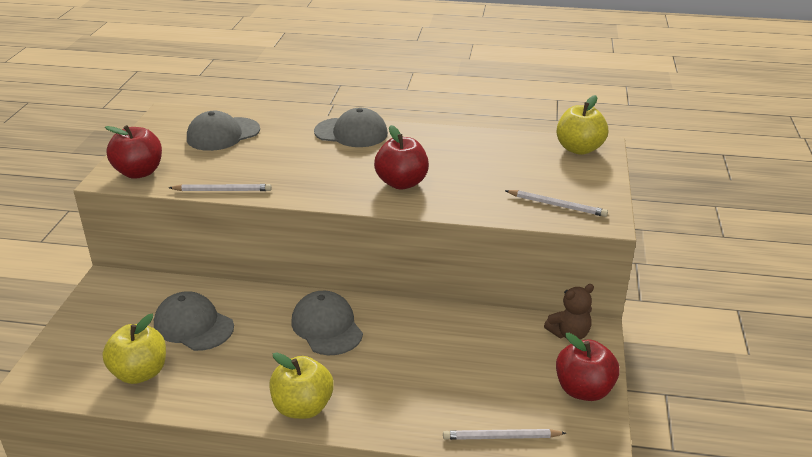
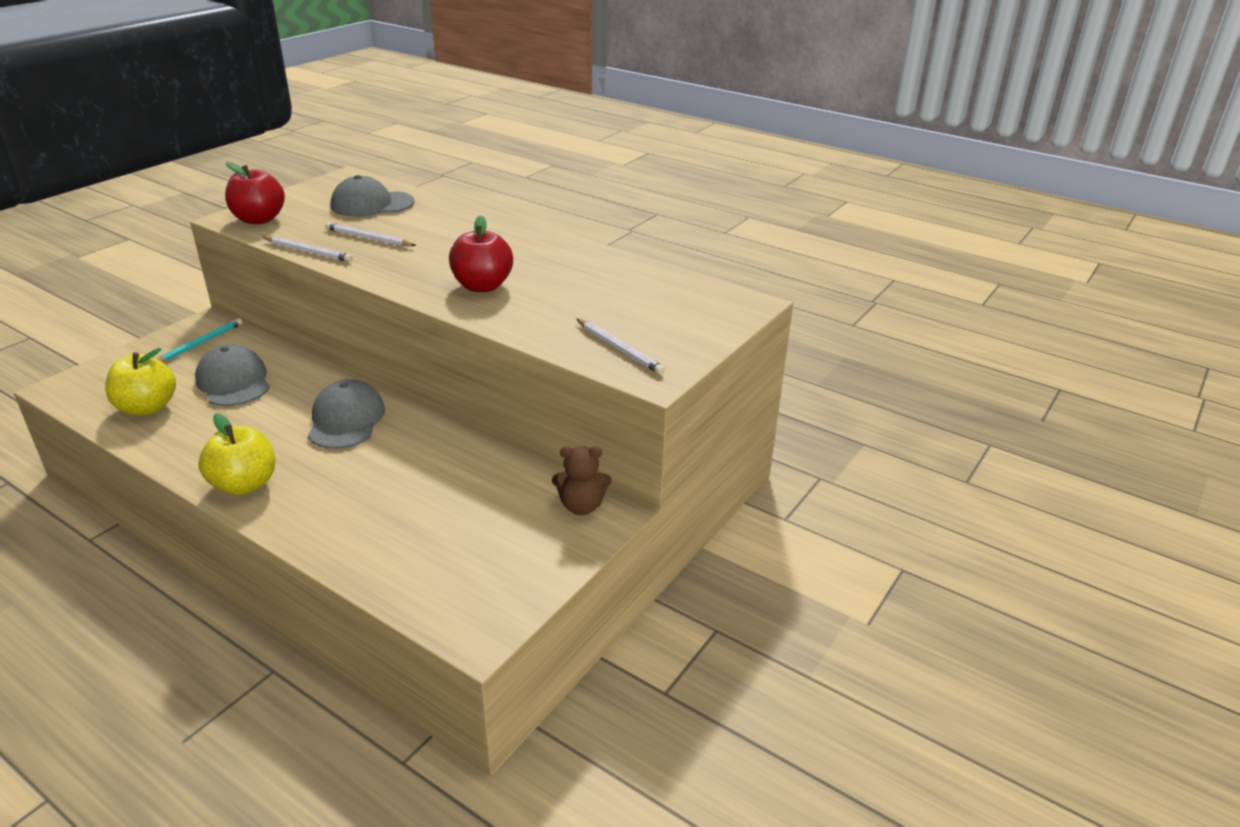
camera: 25 degrees right, 0 degrees up
grey cap [314,108,388,147] -> none
white pencil [443,429,566,440] -> white pencil moved to [325,222,416,246]
red apple [556,333,620,401] -> none
yellow apple [557,95,608,155] -> none
none -> turquoise pencil [157,318,243,362]

